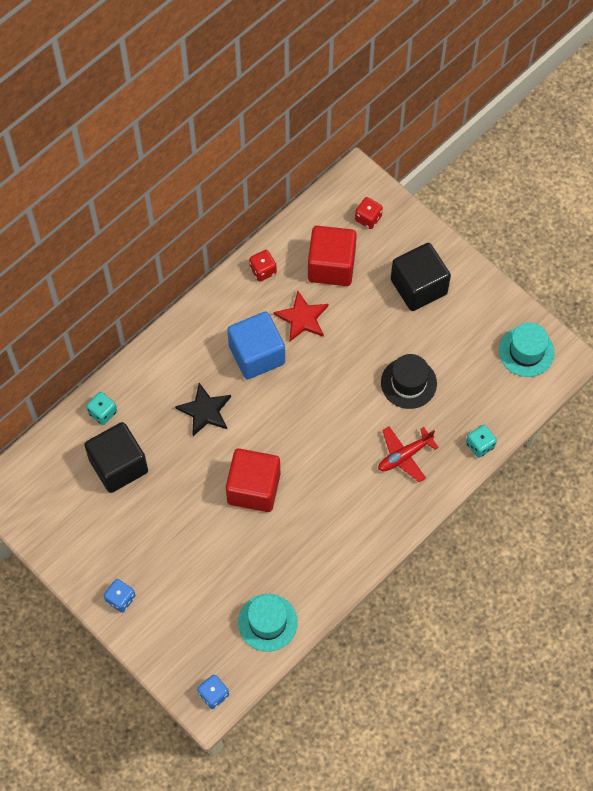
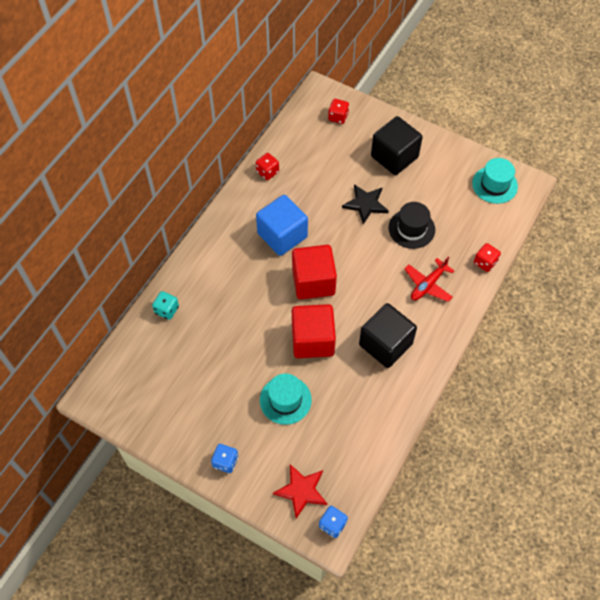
camera: 15 degrees left, 5 degrees down
black cube [84,422,148,493] -> black cube moved to [359,303,417,368]
black star [175,383,231,436] -> black star moved to [342,184,389,224]
turquoise hat [238,594,298,652] -> turquoise hat moved to [260,374,312,425]
red star [274,291,328,341] -> red star moved to [273,464,327,519]
red cube [308,226,357,286] -> red cube moved to [292,245,337,300]
turquoise dice [466,425,497,458] -> red dice [474,243,501,272]

